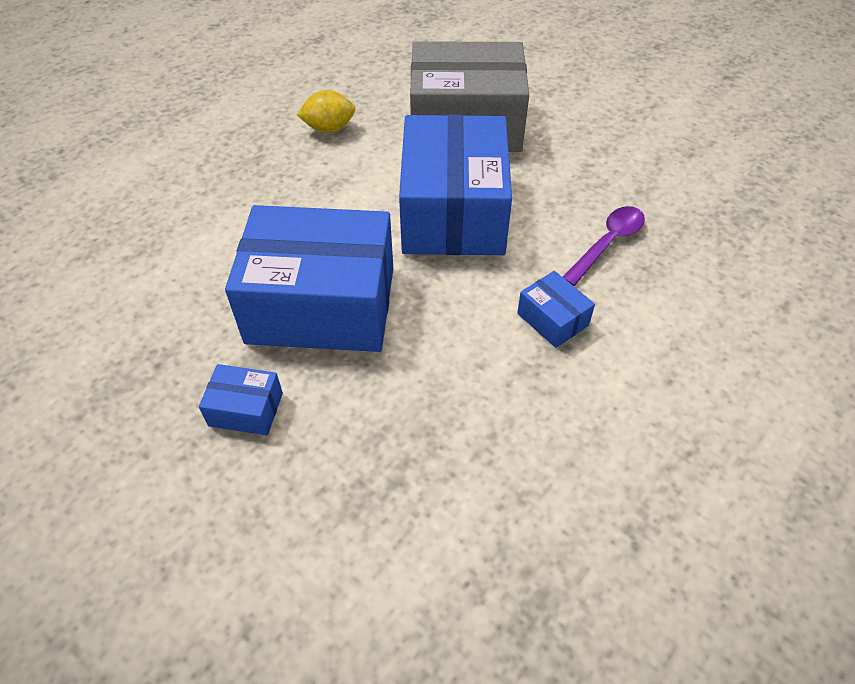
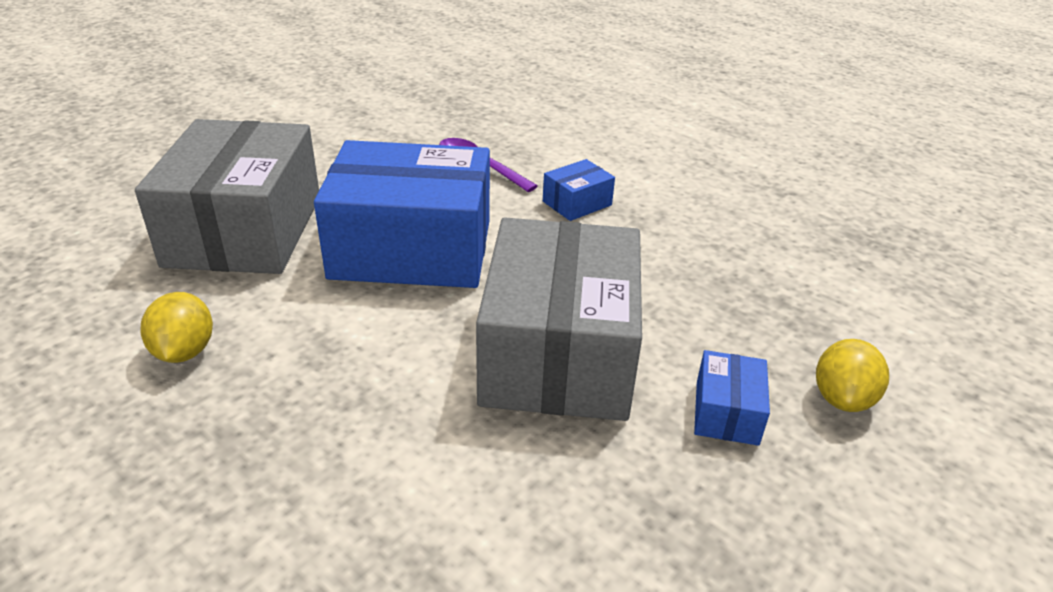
camera: 90 degrees left, 15 degrees down
blue box [225,205,393,352] -> grey box [476,217,642,421]
none -> yellow lemon [816,339,889,412]

